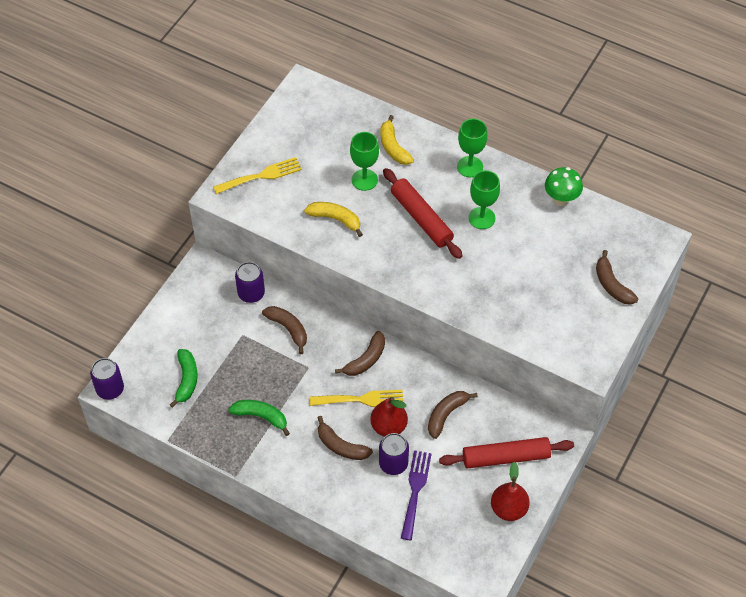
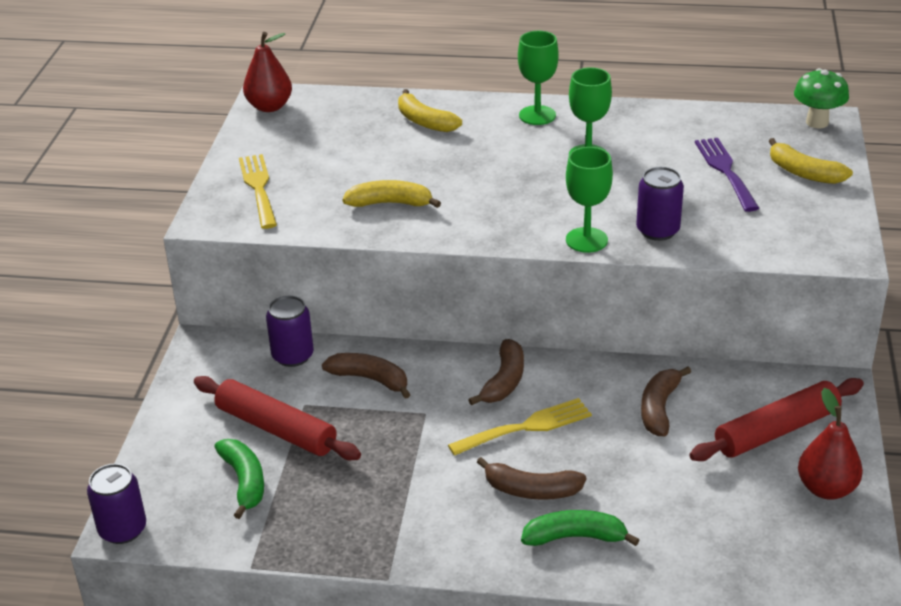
camera: 20 degrees left, 20 degrees down
yellow fork [213,157,302,194] -> yellow fork turned 60 degrees counterclockwise [239,154,277,229]
green banana [228,400,290,436] -> green banana moved to [521,510,639,546]
green goblet [350,132,379,191] -> green goblet moved to [566,147,613,253]
red pear [370,397,408,437] -> red pear moved to [243,32,292,112]
purple can [379,433,409,475] -> purple can moved to [636,167,684,241]
red rolling pin [383,168,463,259] -> red rolling pin moved to [194,376,361,460]
purple fork [401,450,432,540] -> purple fork moved to [695,138,759,212]
green mushroom [545,167,583,206] -> green mushroom moved to [794,68,849,129]
brown banana [596,250,639,305] -> yellow banana [769,138,853,184]

